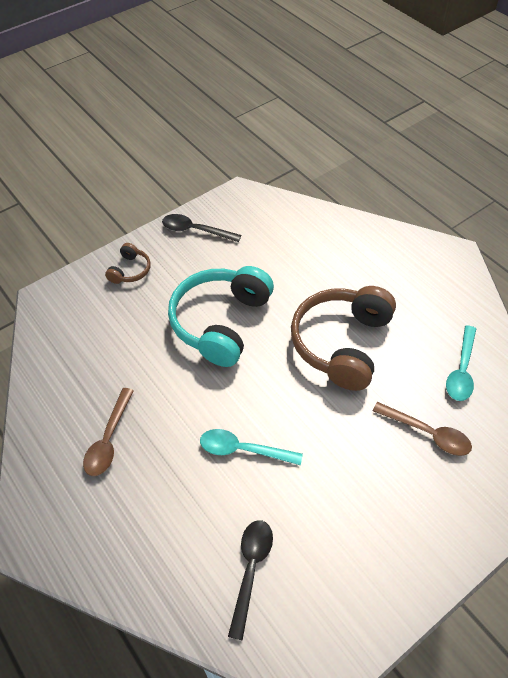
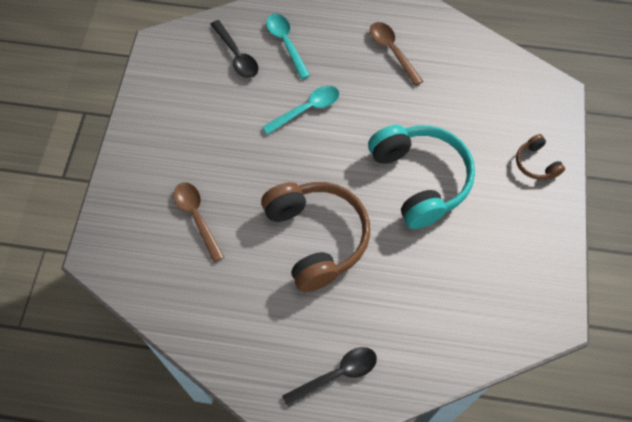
camera: 135 degrees right, 10 degrees up
black spoon [162,214,241,242] -> black spoon moved to [282,347,377,407]
brown spoon [373,402,472,456] -> brown spoon turned 75 degrees clockwise [173,182,224,262]
turquoise spoon [446,325,476,401] -> turquoise spoon moved to [266,14,310,79]

